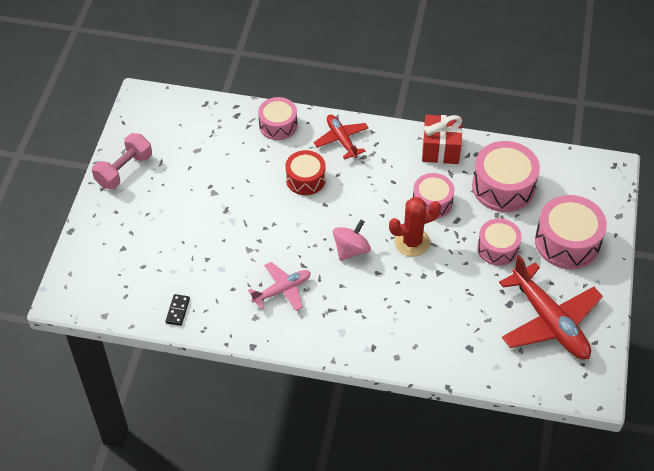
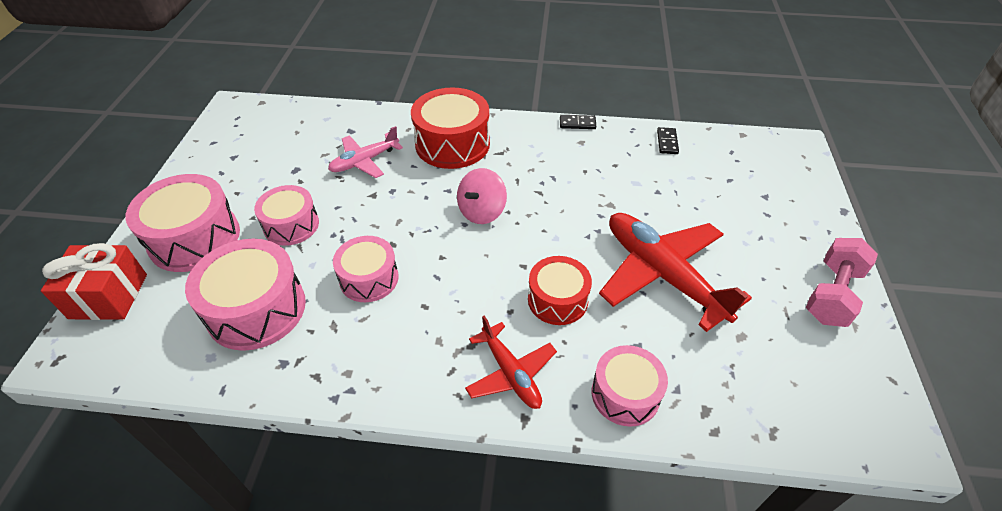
camera: 175 degrees right, 5 degrees down
pink plane [248,262,311,311] -> pink plane moved to [328,126,403,178]
red cactus [389,197,441,257] -> none
red gift [422,115,462,164] -> red gift moved to [41,243,147,320]
red plane [499,255,603,359] -> red plane moved to [599,213,752,332]
none -> red drum [411,88,490,169]
none -> black domino [560,115,596,129]

